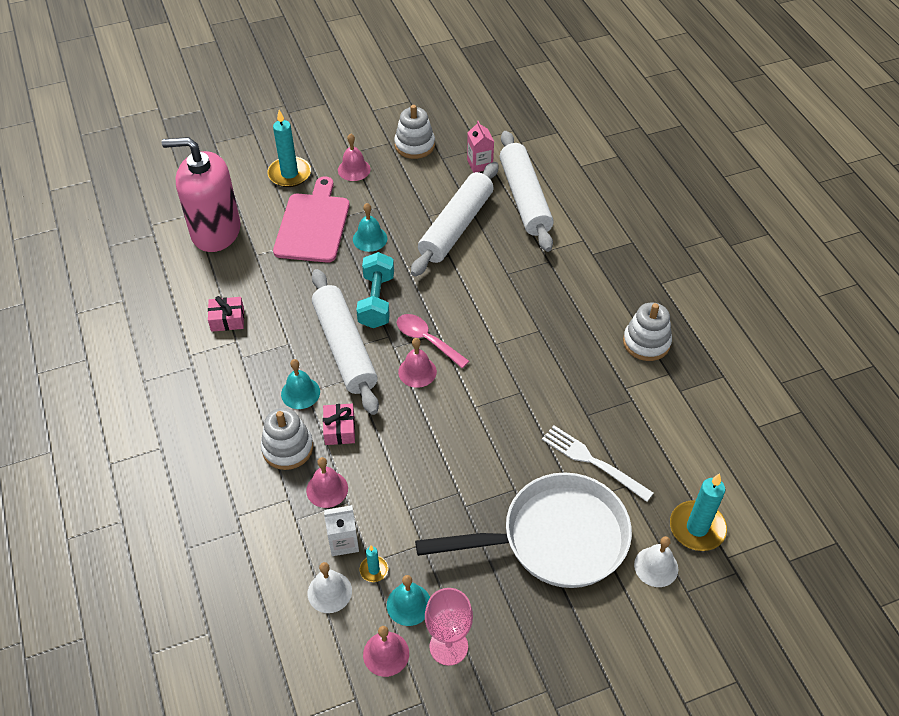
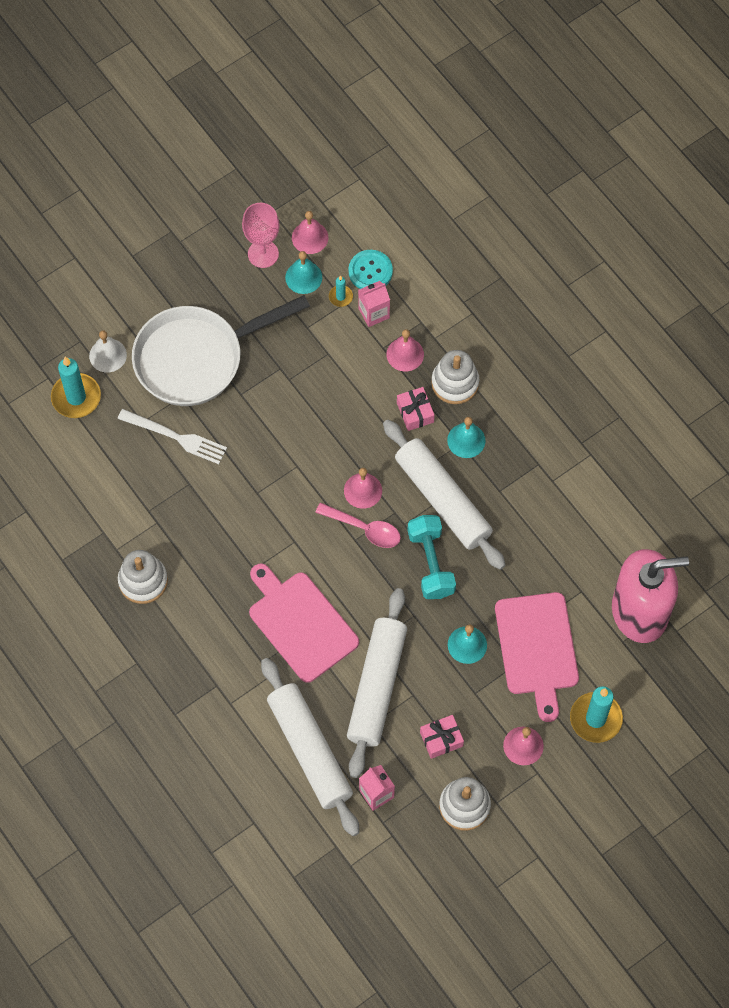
camera: 165 degrees right, 15 degrees up
pink gift [208,296,244,332] -> pink gift moved to [420,715,464,759]
white bell [308,562,352,613] -> turquoise button [348,250,393,289]
white carton [324,505,359,556] -> pink carton [358,281,390,327]
none -> pink cutting board [249,564,359,683]

